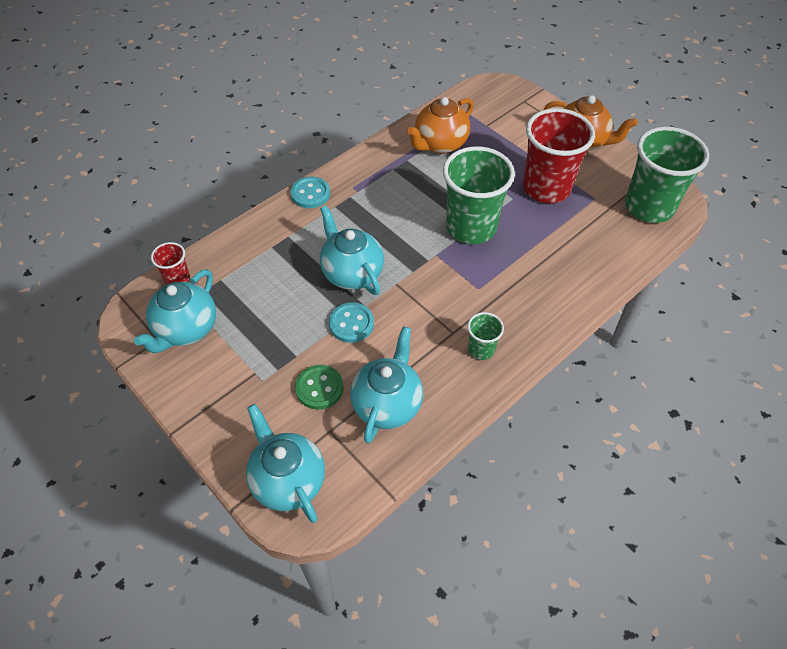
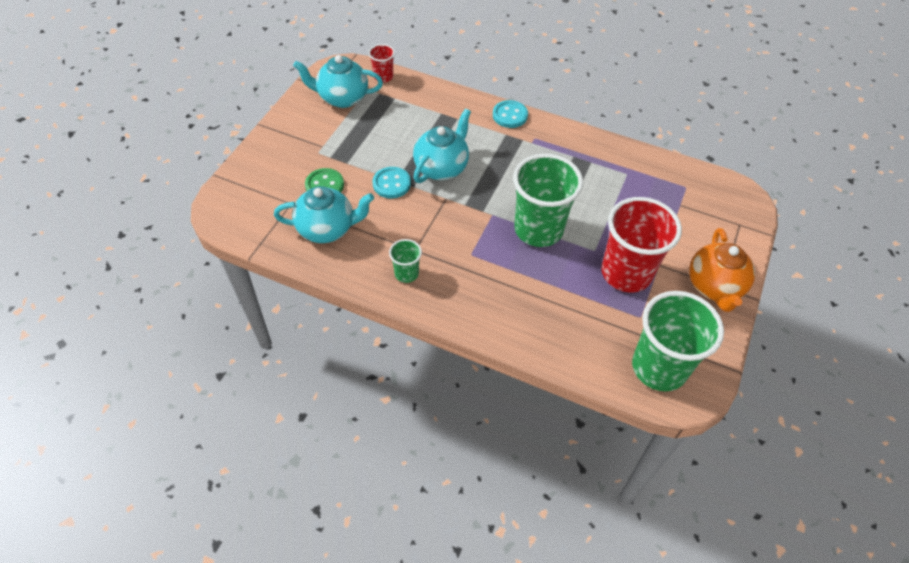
camera: 65 degrees right, 0 degrees up
turquoise teapot [246,404,325,523] -> none
orange teapot [407,97,473,154] -> none

